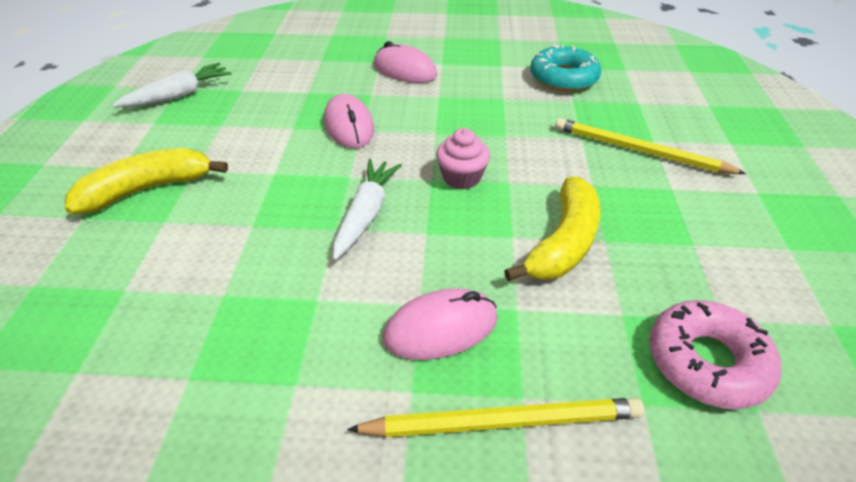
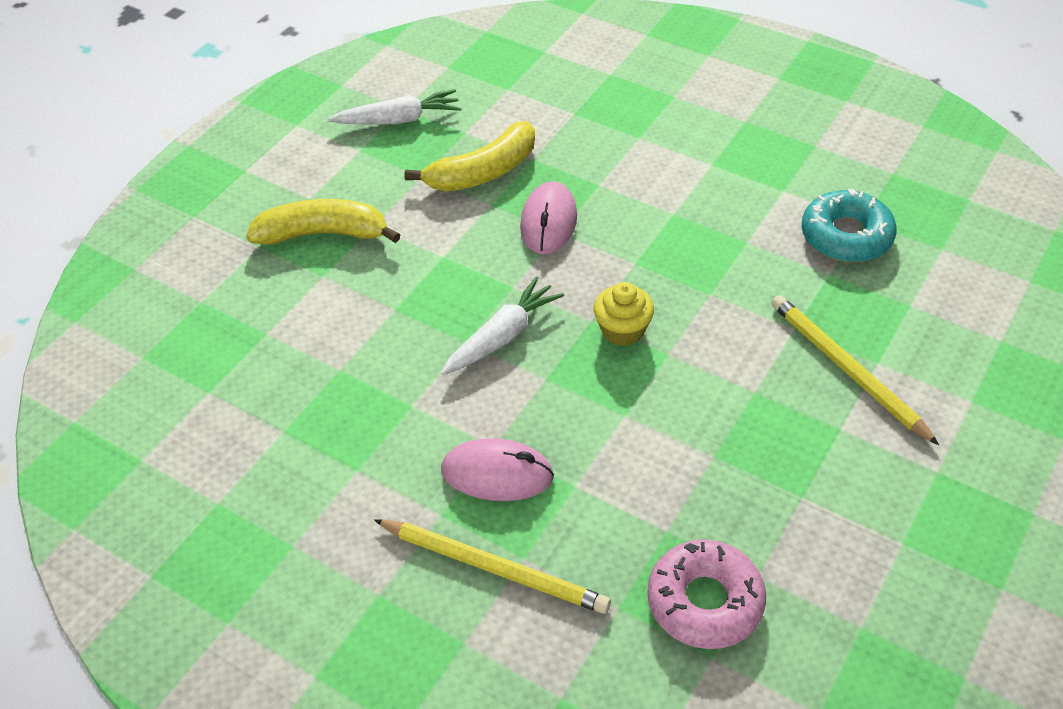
camera: 30 degrees right, 5 degrees up
pink mouse [374,41,437,83] -> none
pink cupcake [436,128,490,189] -> yellow cupcake [594,282,654,346]
yellow banana [504,177,601,281] -> yellow banana moved to [404,121,535,192]

